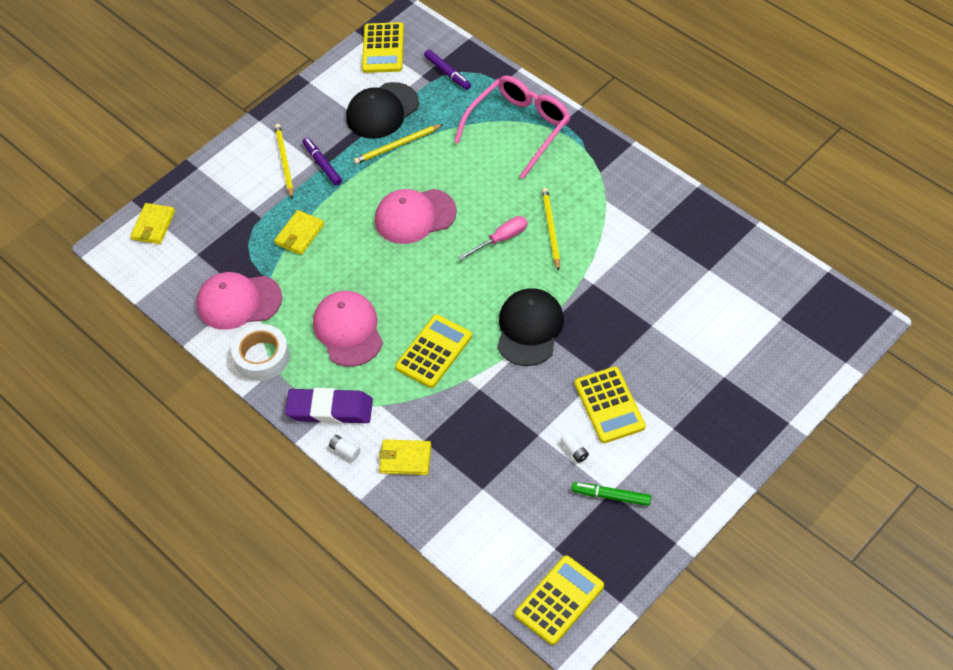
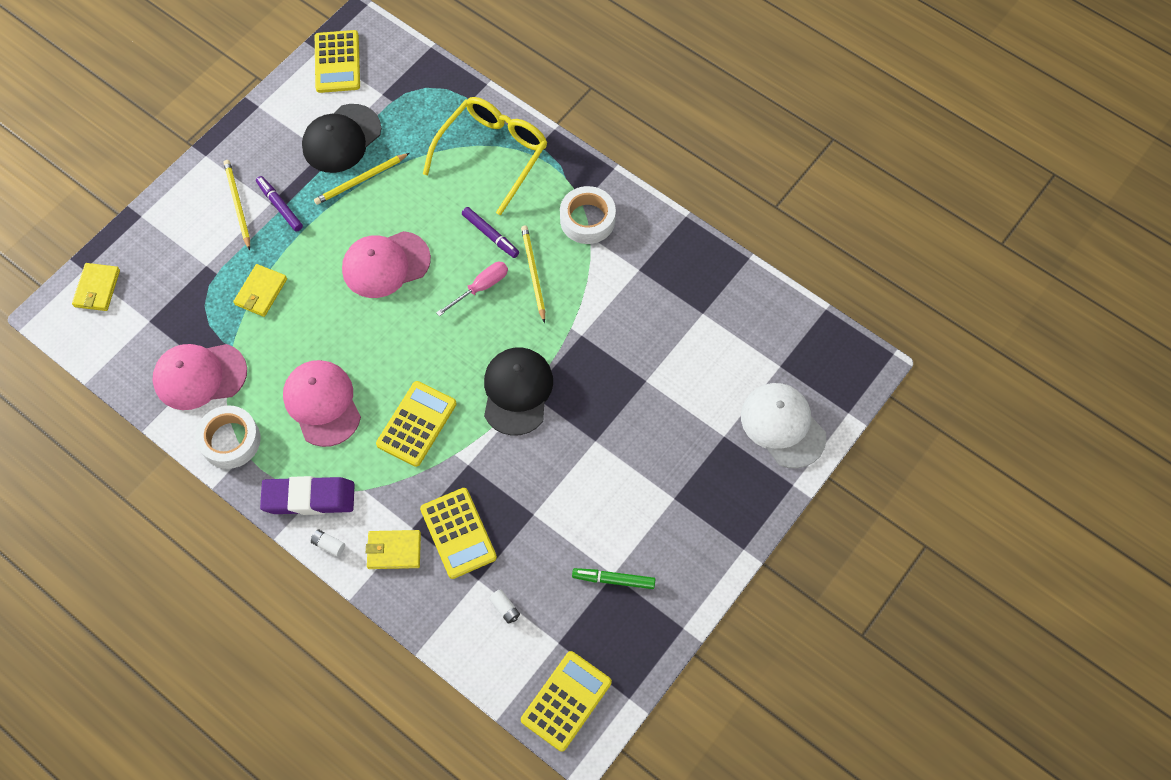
camera: 10 degrees left, 10 degrees up
purple marker [424,50,471,90] -> purple marker moved to [462,207,519,258]
pink glasses [454,75,571,179] -> yellow glasses [423,97,548,216]
white battery [560,432,589,463] -> white battery moved to [489,589,520,624]
yellow calculator [574,366,646,443] -> yellow calculator moved to [420,488,497,579]
none -> white tape [560,186,616,244]
none -> white cap [741,383,826,468]

